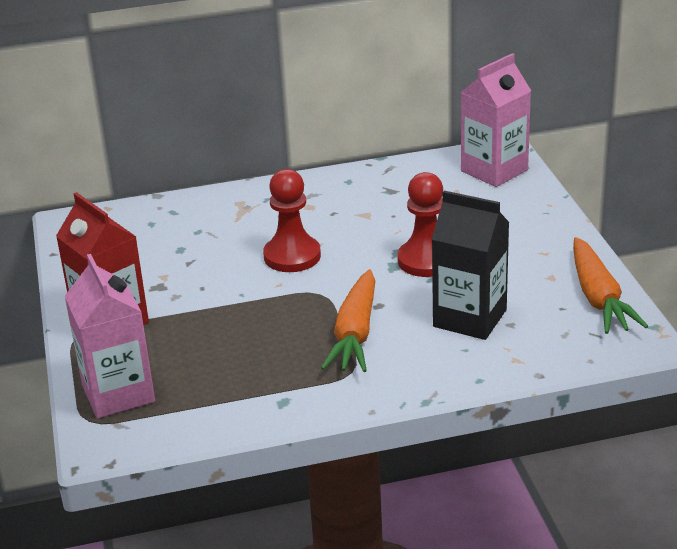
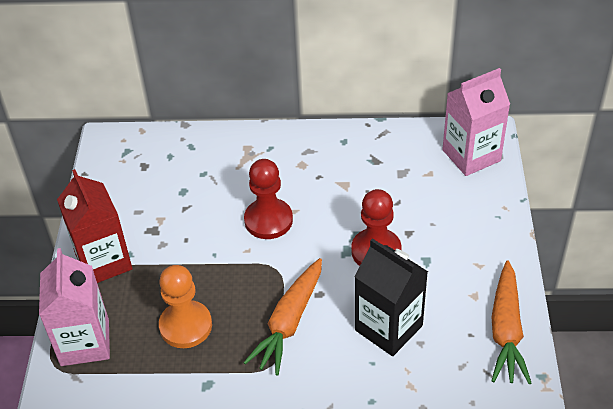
camera: 15 degrees right, 15 degrees up
none -> orange pawn [159,265,212,348]

